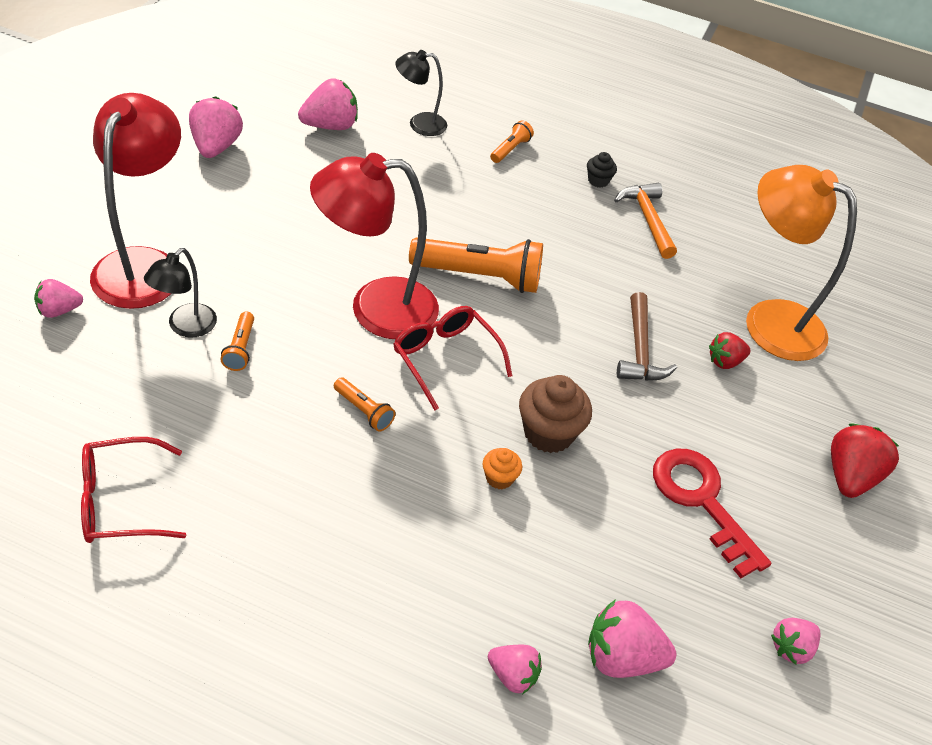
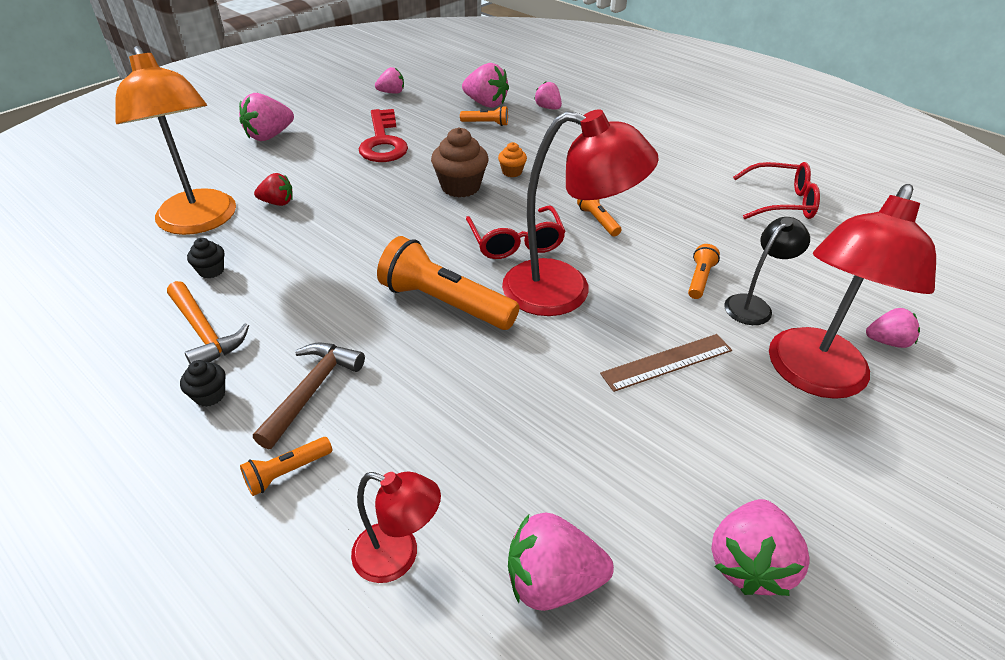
camera: 155 degrees left, 5 degrees down
black lamp [395,50,447,136] -> red lamp [351,472,441,583]
orange hammer [614,183,677,259] -> orange hammer turned 45 degrees counterclockwise [167,281,249,364]
brown hammer [617,292,677,381] -> brown hammer moved to [253,342,365,449]
red strawberry [831,424,899,498] -> pink strawberry [239,93,294,141]
none -> black cupcake [187,238,224,278]
none -> orange flashlight [460,106,508,126]
none -> brown ruler [600,334,732,392]

